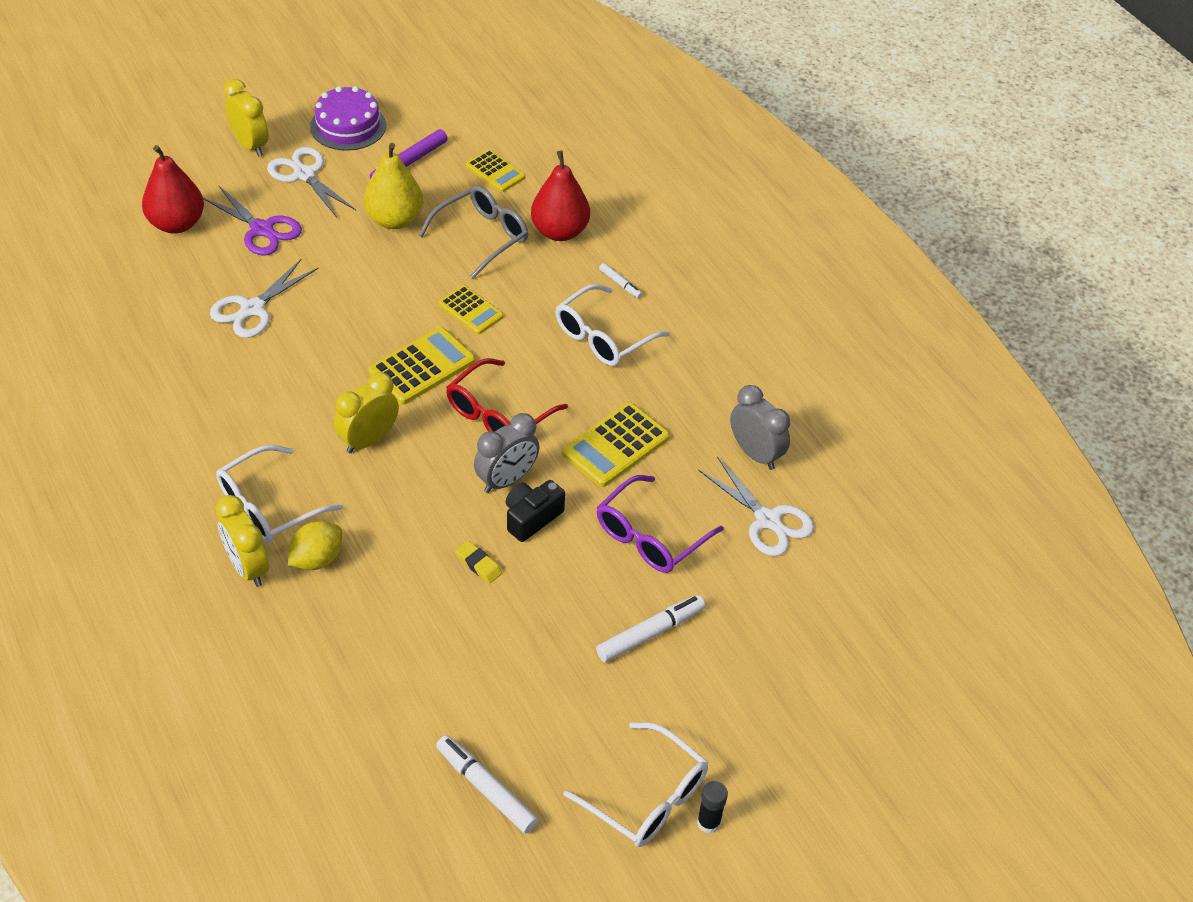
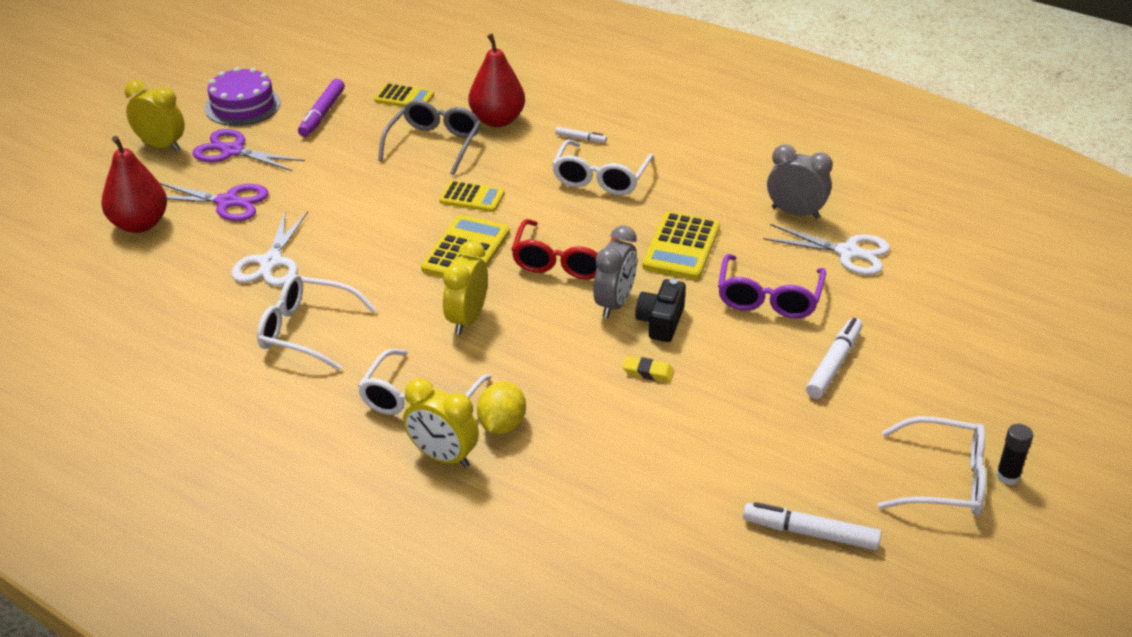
camera: 25 degrees left, 10 degrees down
white scissors [267,147,356,218] -> purple scissors [192,129,305,171]
yellow pear [364,143,424,229] -> none
none -> white glasses [257,274,377,371]

